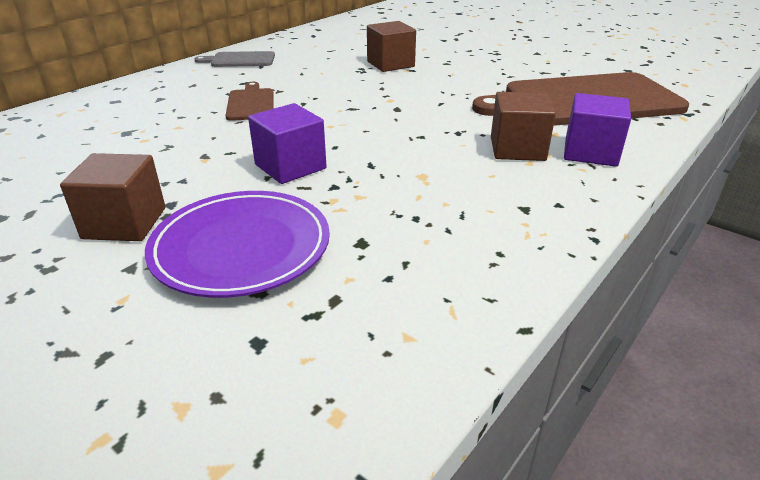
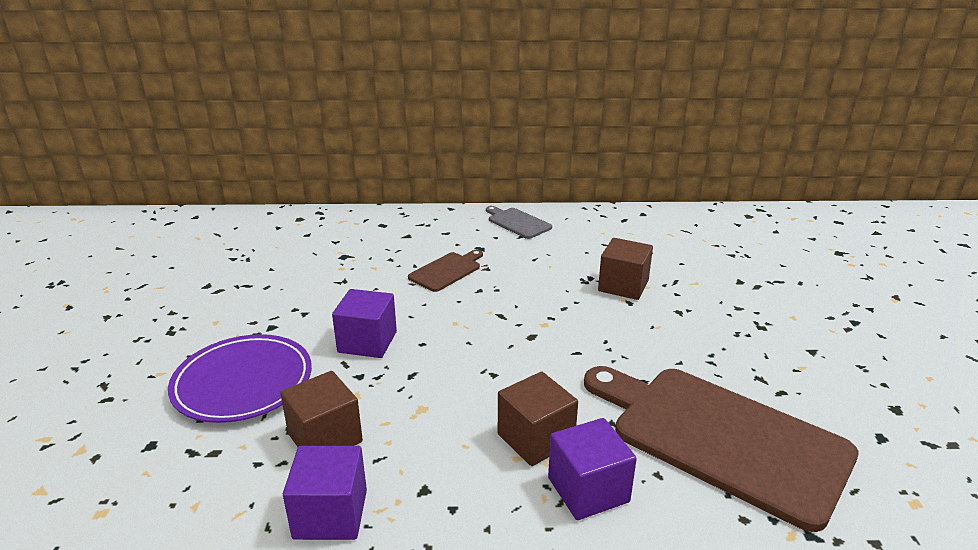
camera: 50 degrees right, 5 degrees down
brown cube [60,153,165,241] -> brown cube moved to [280,371,363,447]
none -> purple cube [283,446,367,540]

